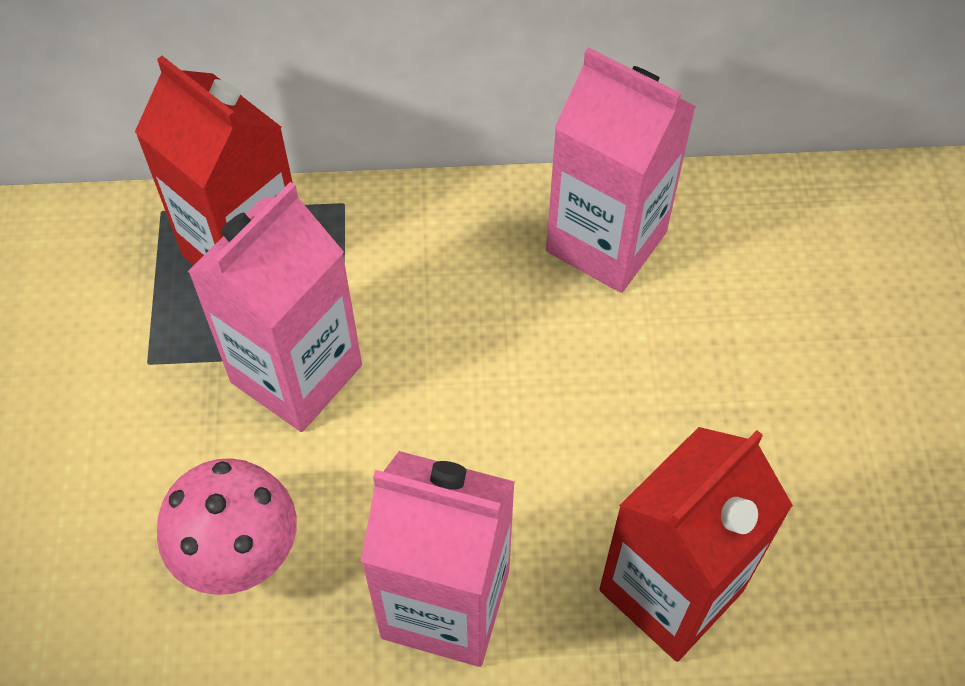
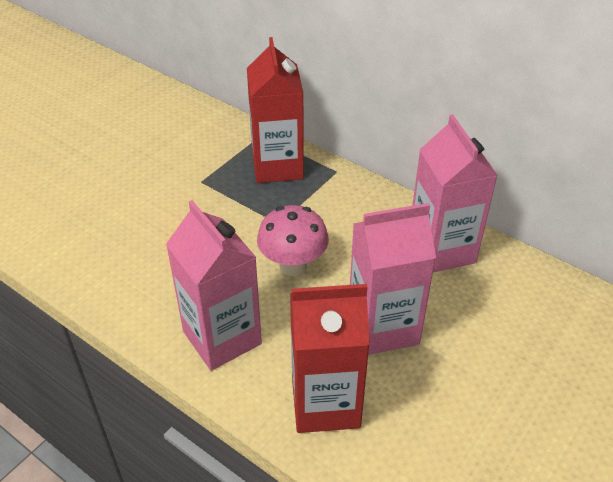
camera: 40 degrees right, 15 degrees down
pink mushroom [157,458,297,595] -> pink mushroom moved to [257,205,329,276]
pink carton [188,182,362,432] -> pink carton moved to [350,203,436,355]

